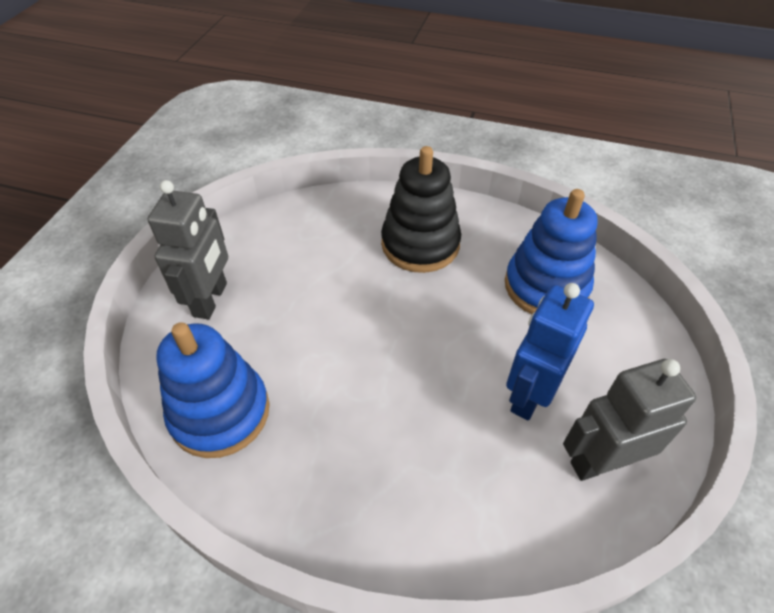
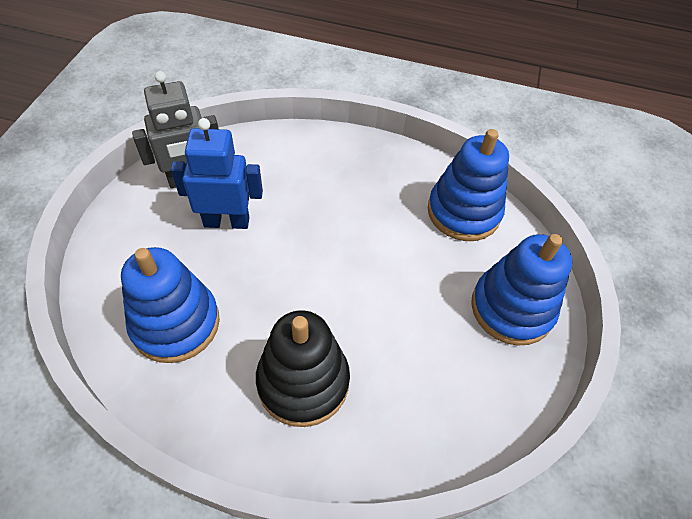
camera: 175 degrees right, 5 degrees up
grey robot [148,180,228,319] -> blue stacking toy [471,234,572,346]
blue robot [506,283,594,420] -> blue robot turned 120 degrees counterclockwise [171,118,263,229]

